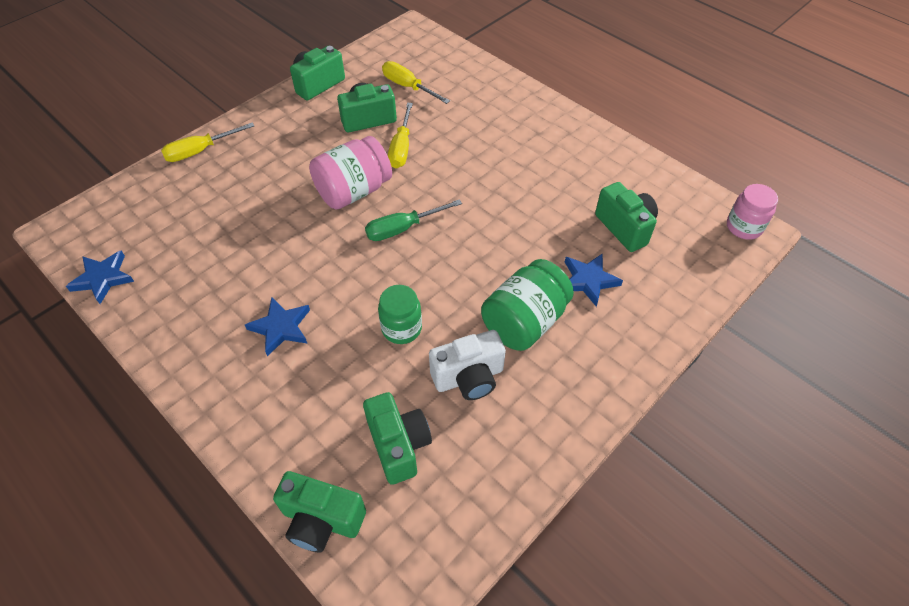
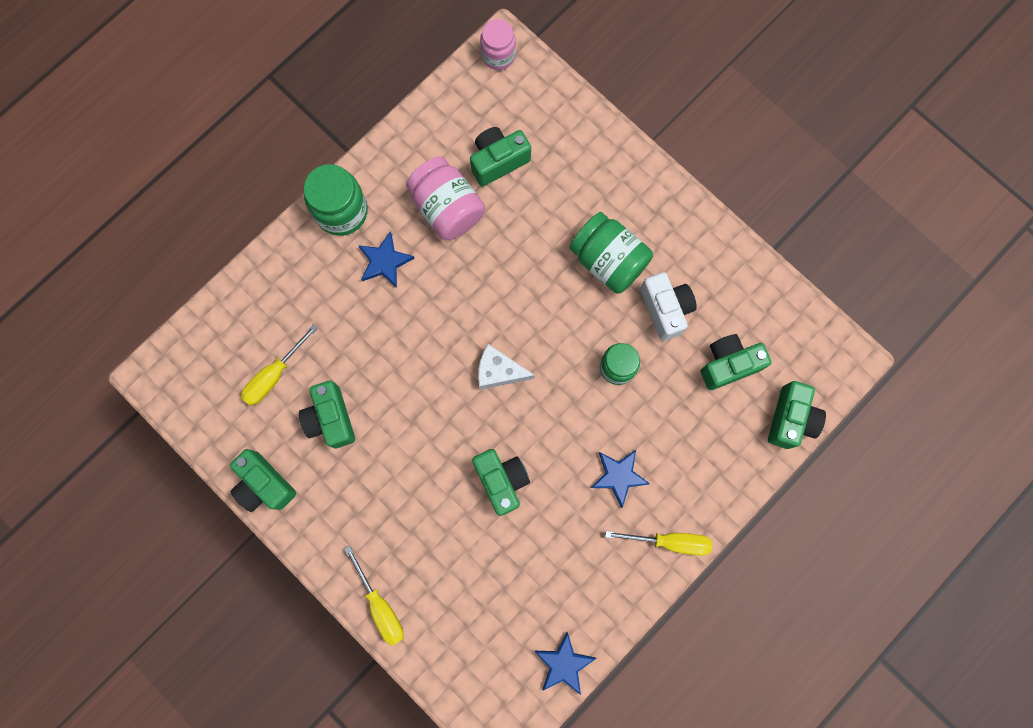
camera: 90 degrees left, 25 degrees up
pink jar [309,136,392,209] -> pink jar moved to [406,157,485,240]
green screwdriver [365,199,462,241] -> white cheese [478,344,535,390]
yellow screwdriver [388,103,413,169] -> yellow screwdriver moved to [605,531,712,556]
blue star [565,253,623,307] -> blue star moved to [358,231,415,288]
none -> green jar [304,164,368,236]
none -> green camera [472,449,530,516]

